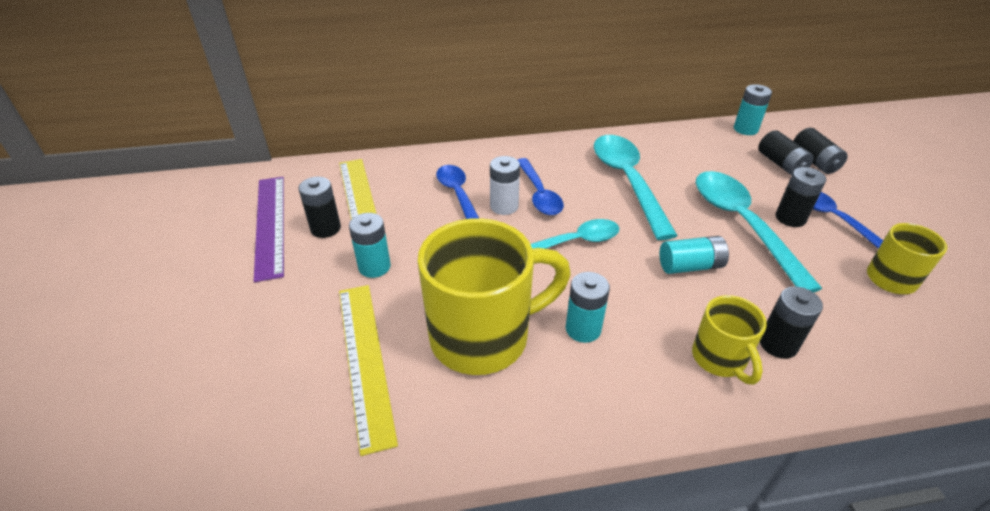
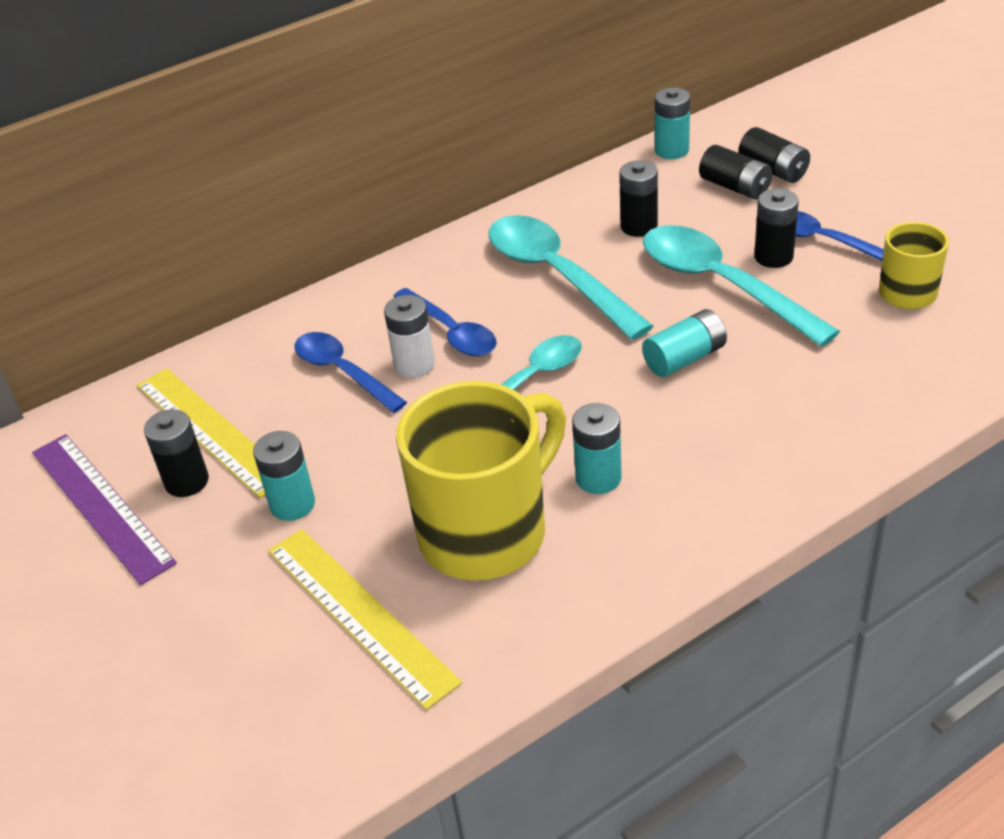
camera: 20 degrees left, 0 degrees up
yellow mug [692,295,767,385] -> none
black battery [760,286,823,359] -> black battery moved to [619,160,658,237]

